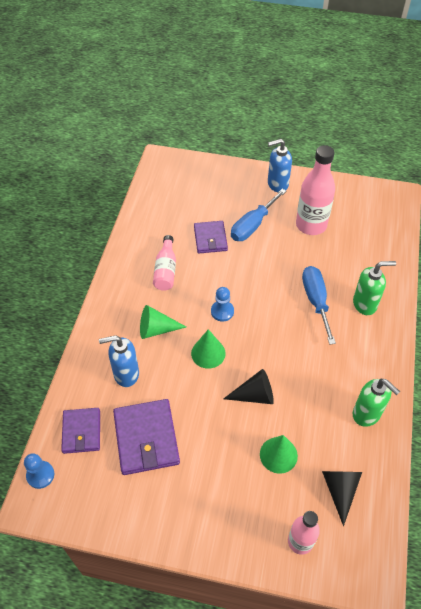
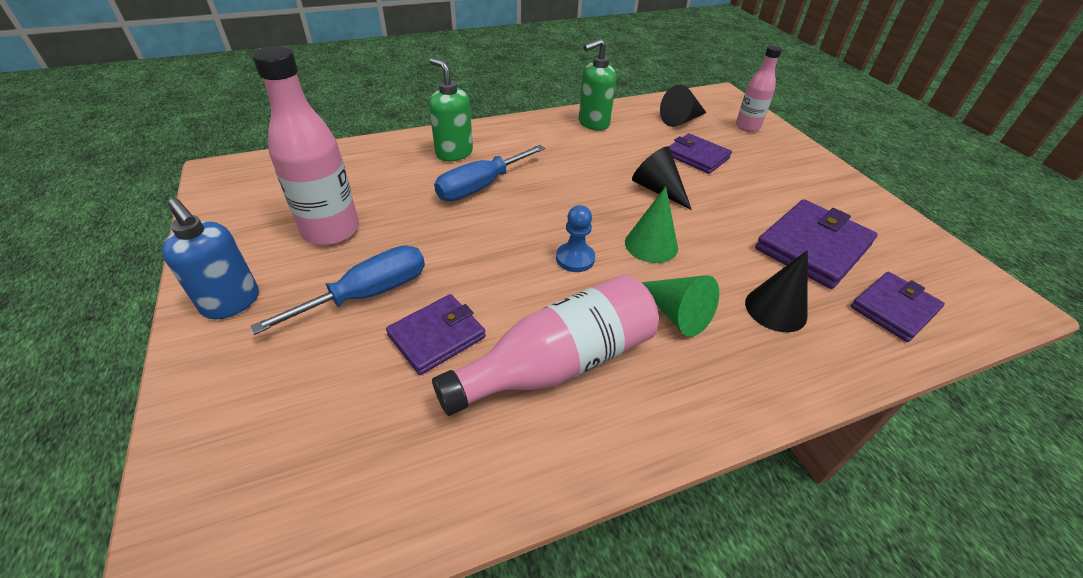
camera: 125 degrees left, 10 degrees down
blue pawn [24,453,54,489] -> none
blue soap dispenser [99,335,139,387] -> black cone [745,250,808,332]
pink bottle [153,235,176,291] -> pink bottle [432,274,659,416], size x1.66
blue screwdriver [231,189,286,241] -> blue screwdriver turned 45 degrees counterclockwise [250,245,425,335]
green cone [260,435,298,474] -> purple wallet [669,133,732,174]
green soap dispenser [353,379,400,427] -> green soap dispenser turned 135 degrees counterclockwise [579,39,616,131]

